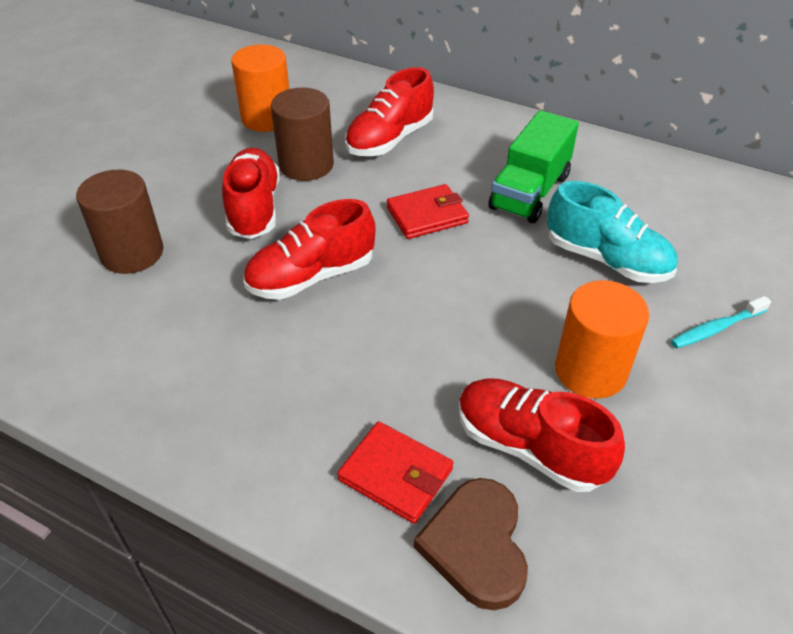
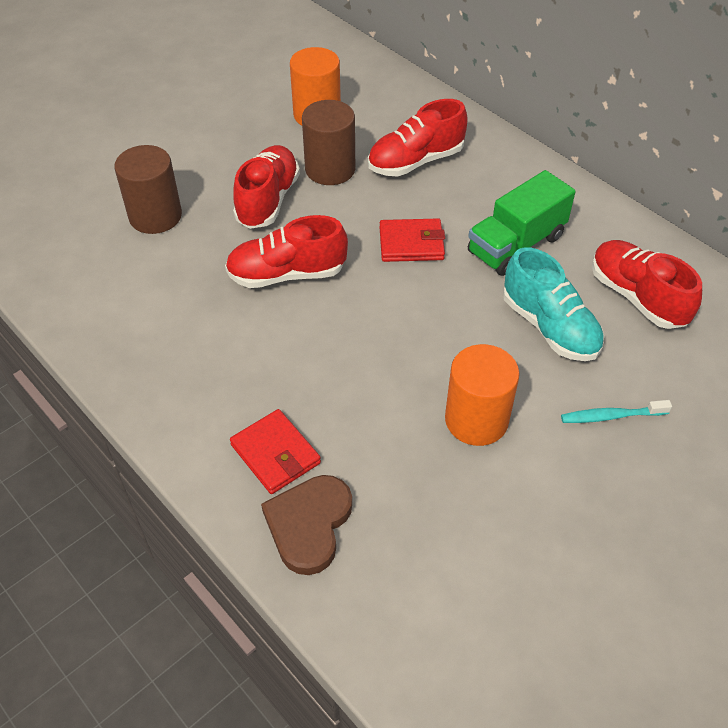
camera: 20 degrees right, 5 degrees up
red shoe [459,379,625,492] -> red shoe moved to [592,240,702,329]

